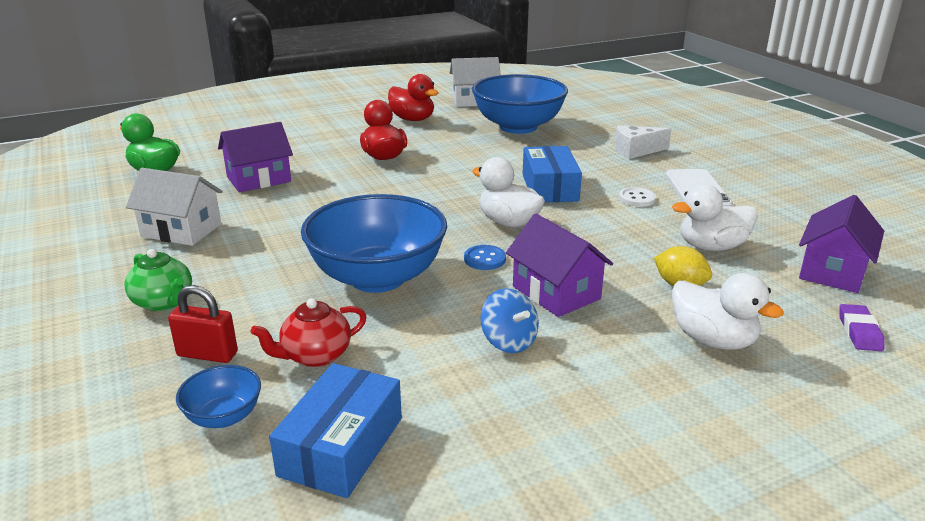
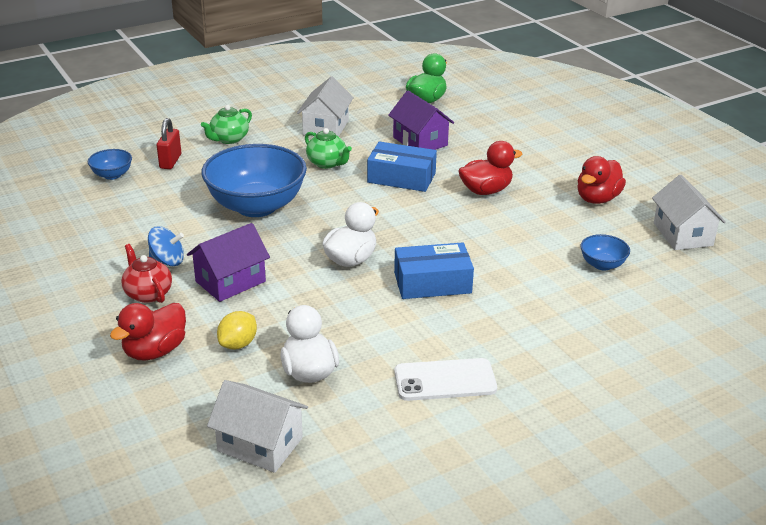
camera: 85 degrees right, 5 degrees up
red teapot [251,298,366,367] -> red teapot moved to [121,244,172,303]
blue box [269,363,402,498] -> blue box moved to [367,141,437,192]
blue button [464,245,506,270] -> none
blue bowl [472,74,568,134] -> blue bowl [580,234,630,271], size x0.44
blue spinning top [480,289,539,353] -> blue spinning top turned 135 degrees counterclockwise [148,226,184,266]
white cheese [615,125,671,159] -> none
white button [619,187,656,207] -> none
white duck [672,273,784,350] -> red duck [110,303,186,361]
purple house [799,195,884,293] -> white house [207,380,308,473]
purple eraser [839,304,884,351] -> none
none -> green teapot [305,128,352,169]

